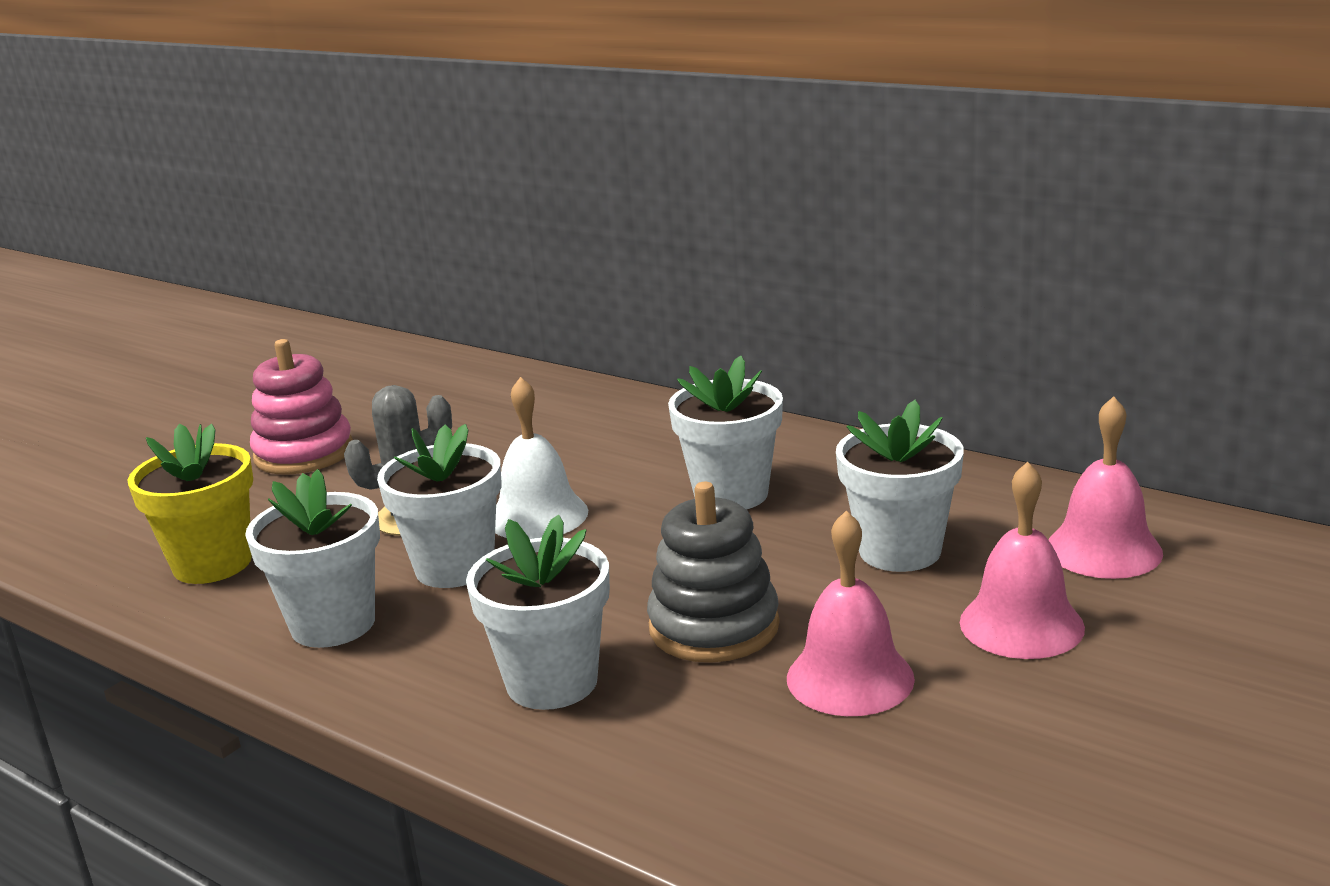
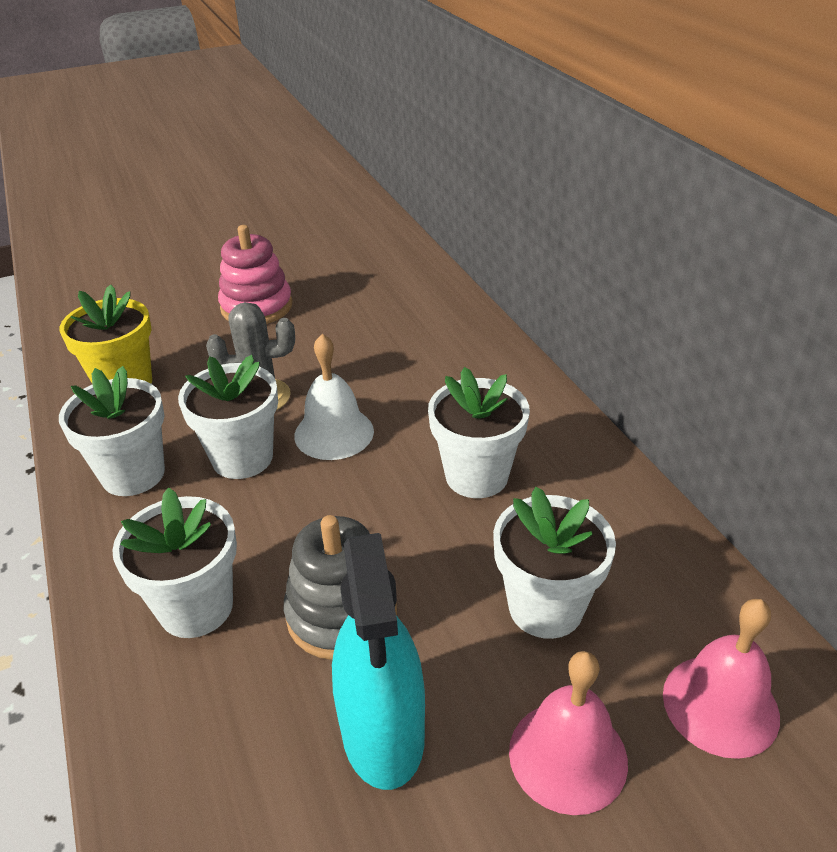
camera: 30 degrees right, 15 degrees up
pink bell [787,511,915,716] -> turquoise spray bottle [332,533,425,790]

